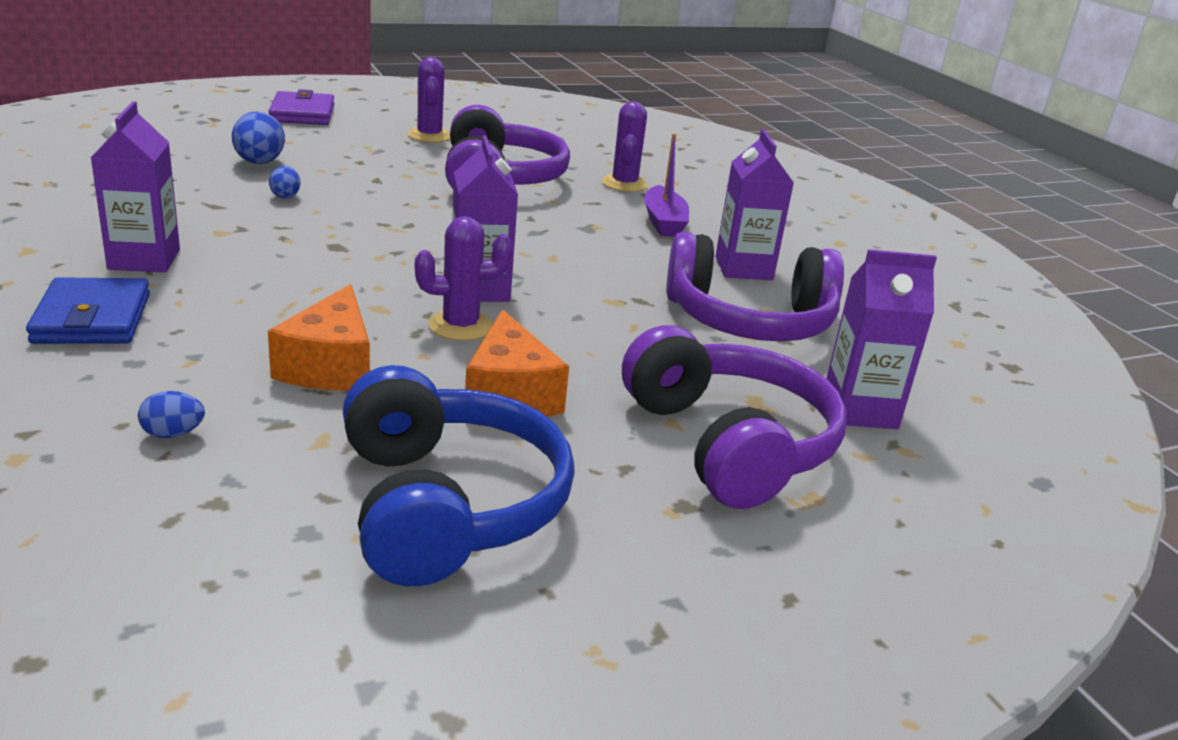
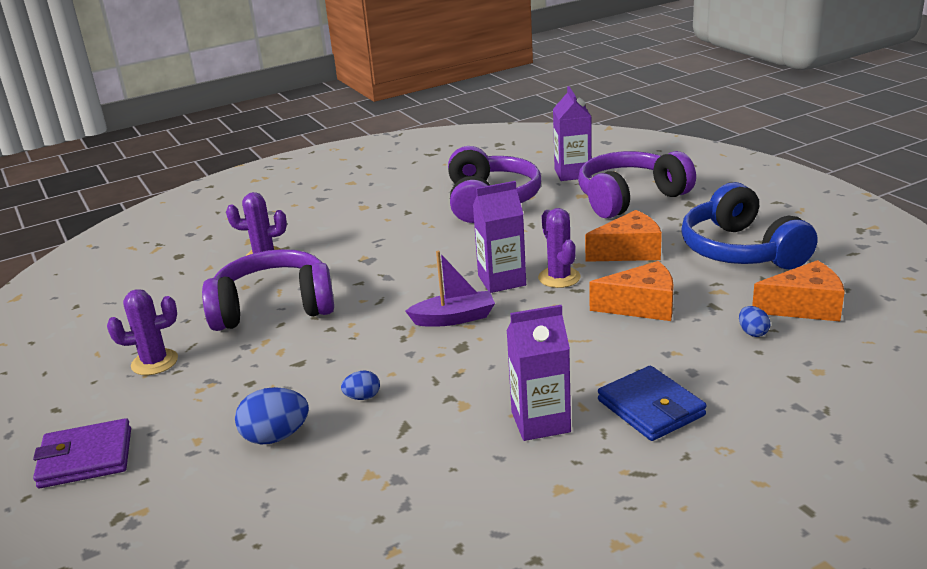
camera: 90 degrees left, 0 degrees up
blue wallet [26,277,150,344] -> blue wallet turned 75 degrees clockwise [598,366,707,441]
blue headphones [343,365,575,586] -> blue headphones turned 90 degrees counterclockwise [681,182,818,269]
purple boat [644,133,689,237] -> purple boat moved to [405,251,495,327]
purple carton [715,129,794,280] -> none
none -> orange cheese [752,260,845,321]

